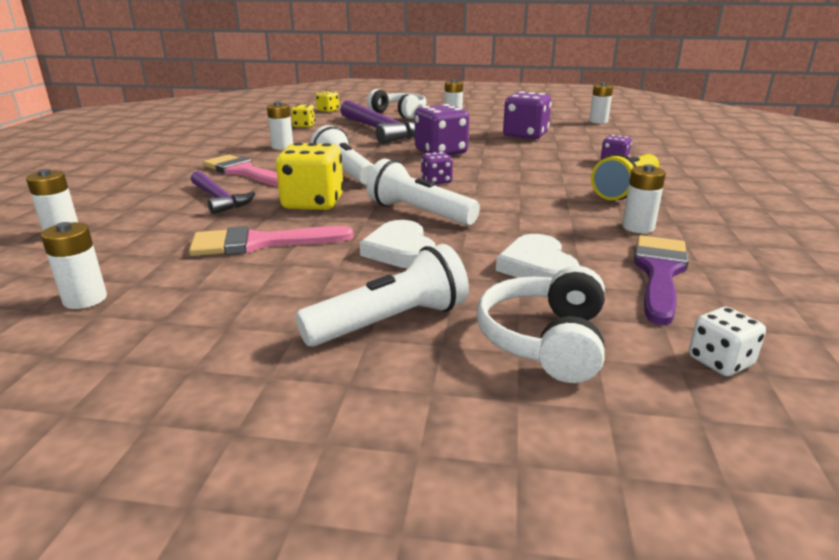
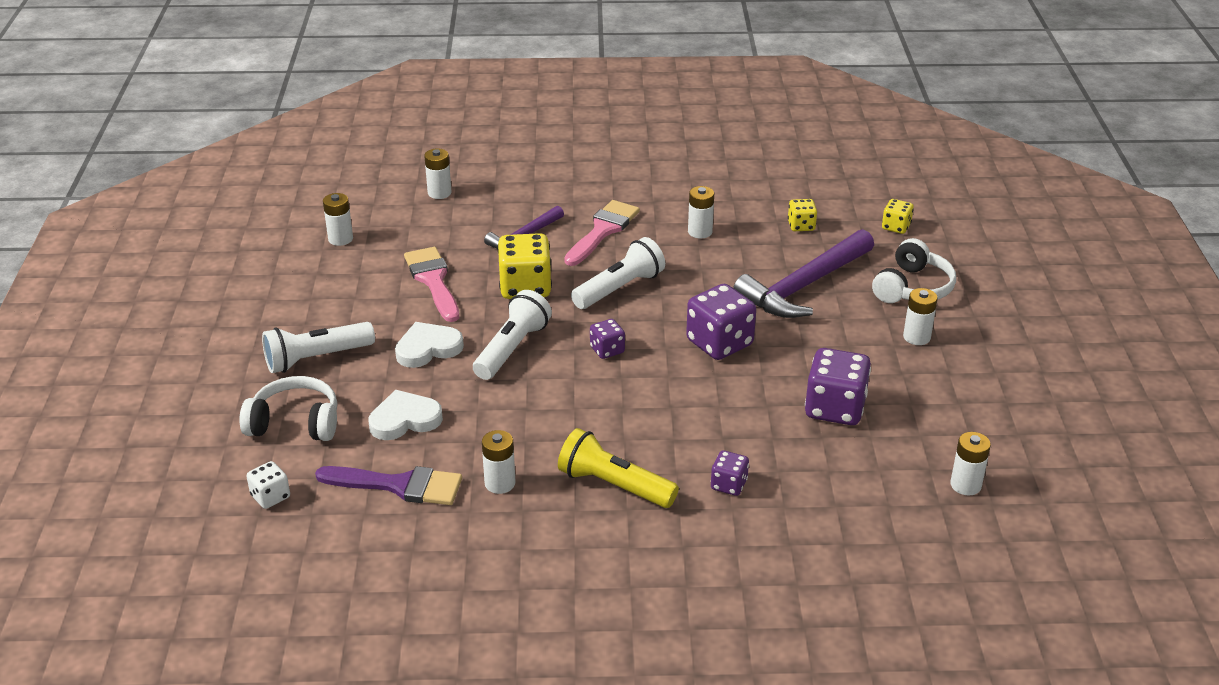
camera: 80 degrees right, 10 degrees up
white flashlight [295,244,469,347] -> white flashlight turned 105 degrees clockwise [262,322,375,373]

